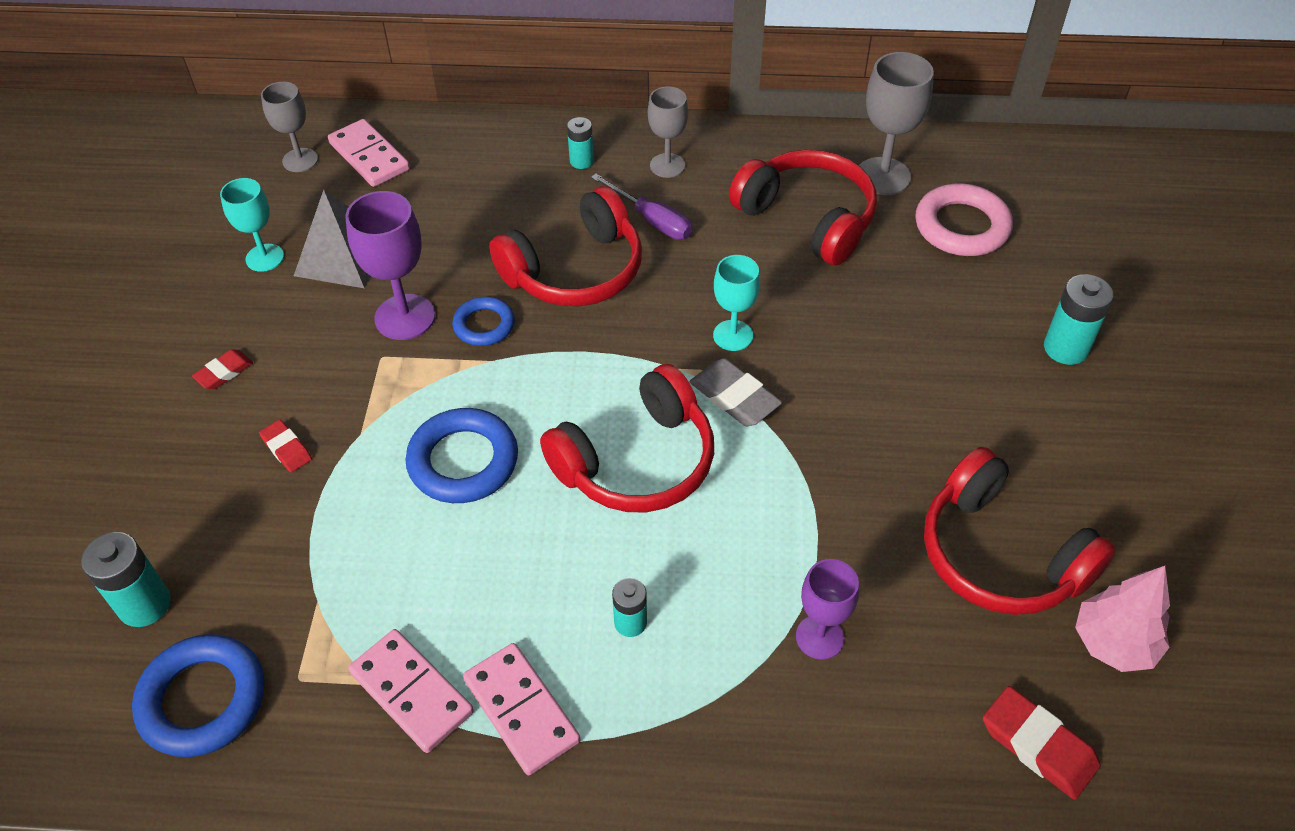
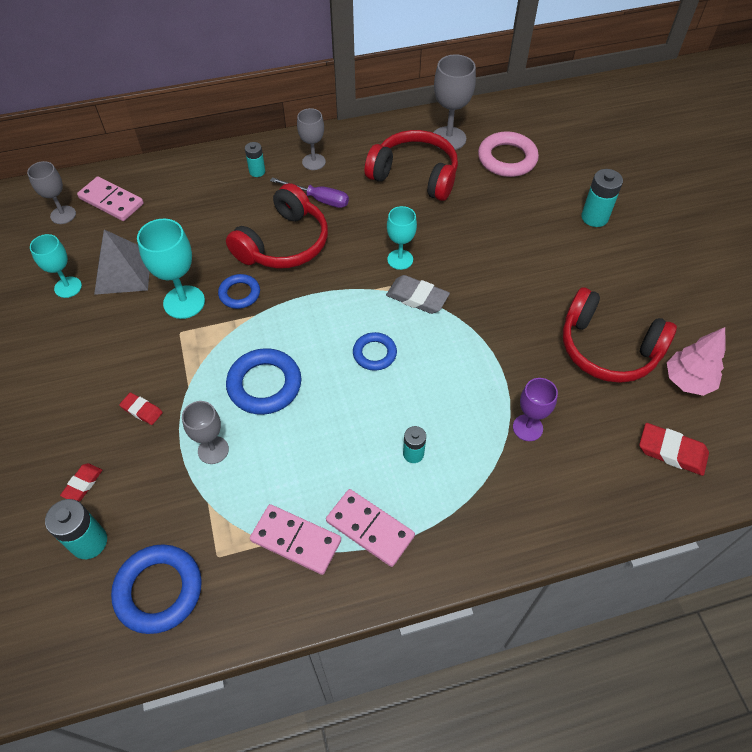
camera: 20 degrees left, 5 degrees up
red eraser [192,349,253,390] -> red eraser moved to [60,463,102,501]
purple goblet [345,191,435,340] -> turquoise goblet [137,219,205,319]
red headphones [540,364,714,512] -> blue ring [353,332,397,371]
none -> grey goblet [182,401,229,464]

